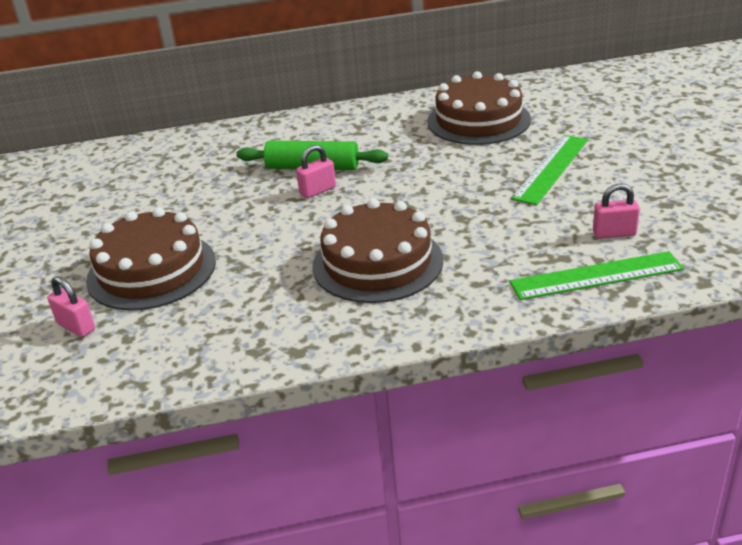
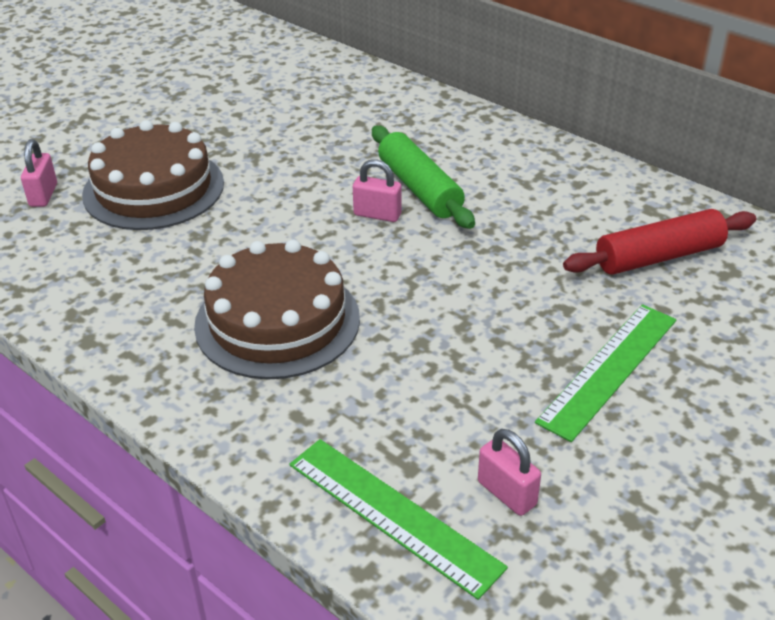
camera: 50 degrees right, 5 degrees up
brown cake [427,71,531,145] -> red rolling pin [563,209,756,275]
green ruler [511,135,588,205] -> green ruler turned 45 degrees counterclockwise [535,304,676,442]

